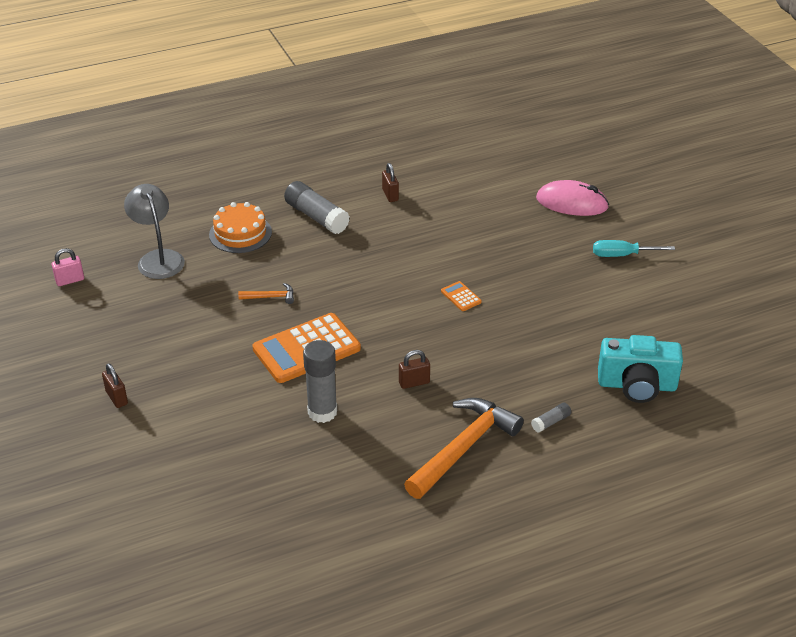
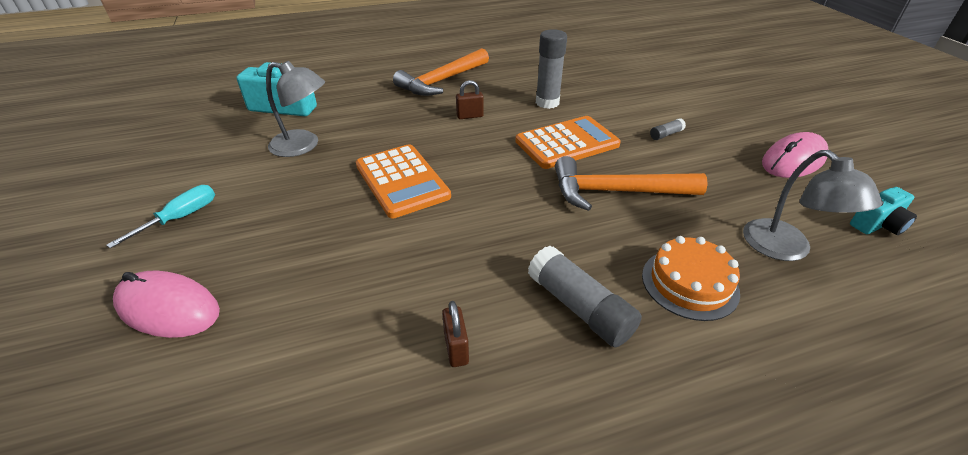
camera: 175 degrees left, 0 degrees up
pink padlock [52,248,84,286] -> turquoise camera [850,187,917,235]
brown padlock [102,363,128,408] -> none
orange hammer [238,283,294,304] -> orange hammer [555,156,708,211], size x2.27
orange calculator [441,281,482,311] -> orange calculator [356,144,451,218], size x2.36
grey glue stick [531,403,571,432] -> grey glue stick moved to [650,118,686,140]
turquoise screwdriver [593,240,675,257] -> turquoise screwdriver turned 60 degrees counterclockwise [106,185,215,248]
none -> grey lamp [266,61,325,157]
none -> pink mouse [762,132,828,178]

